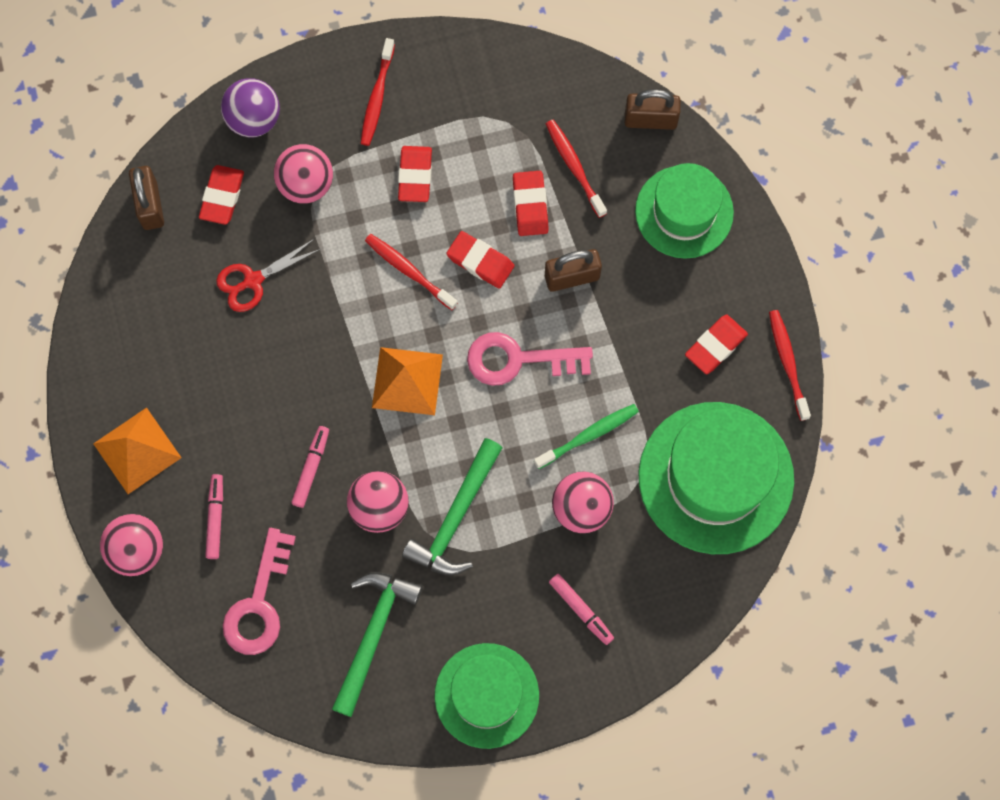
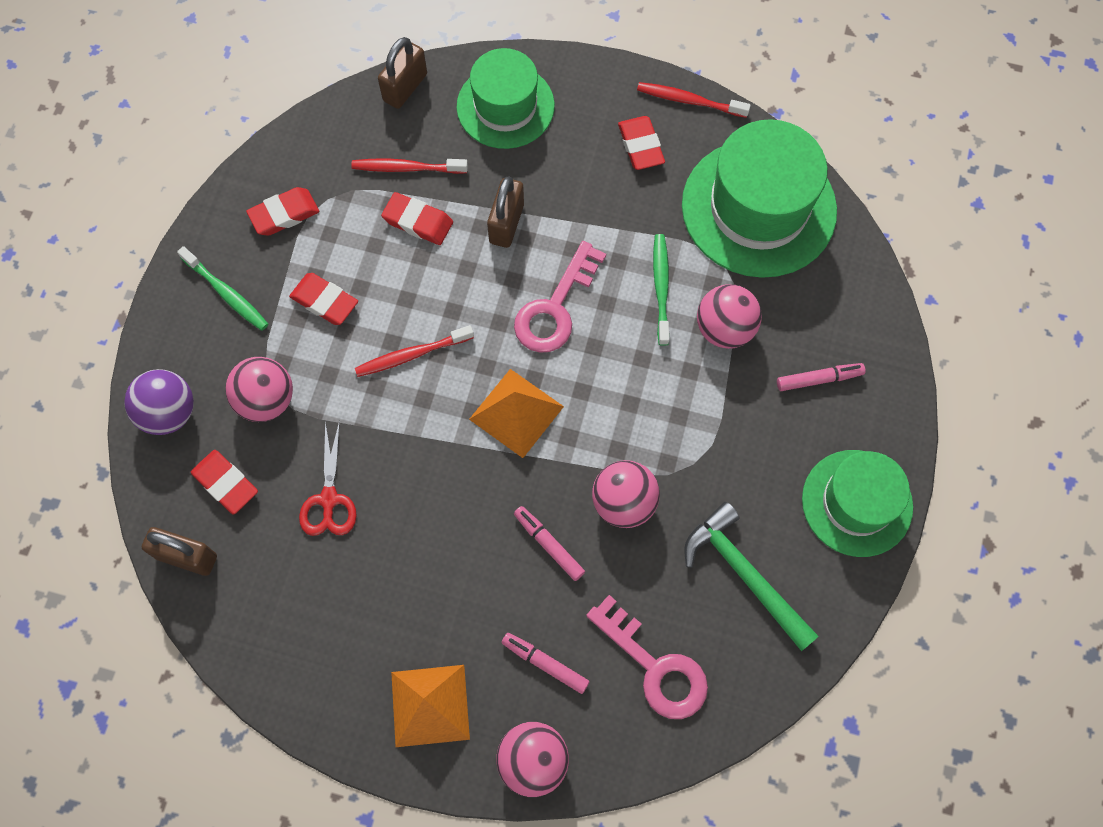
camera: 60 degrees left, 5 degrees down
red toothbrush [361,38,395,146] -> green toothbrush [177,246,268,331]
green hammer [402,438,503,576] -> none
red eraser [446,231,515,289] -> red eraser moved to [246,187,319,236]

